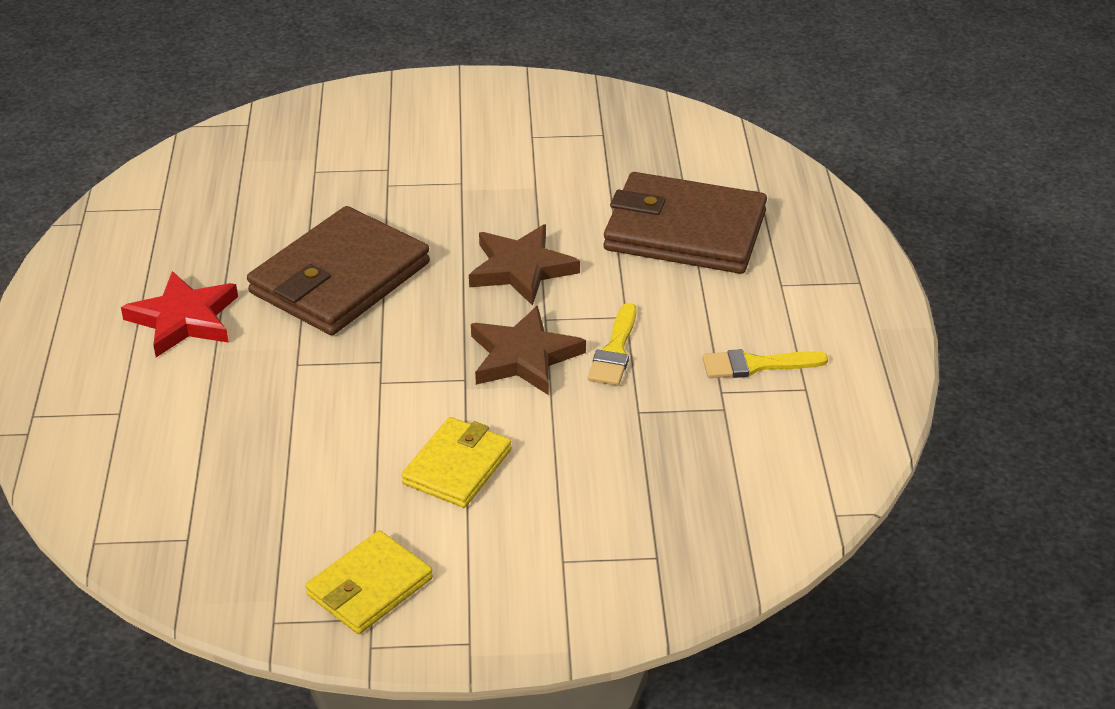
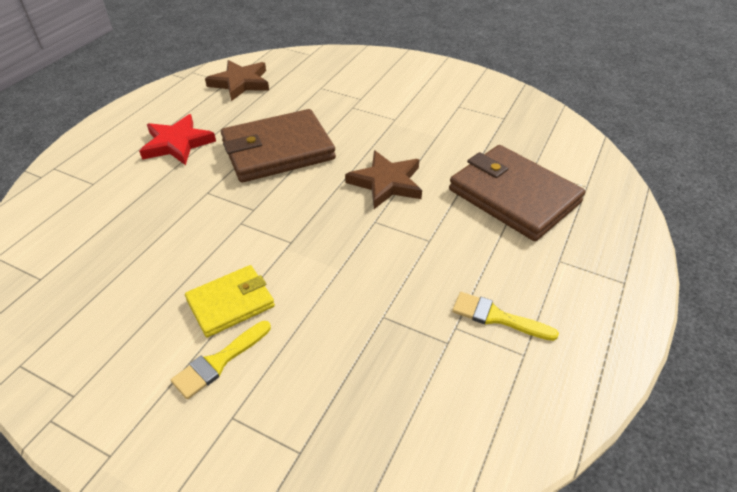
camera: 30 degrees right, 5 degrees up
yellow wallet [305,530,433,634] -> none
brown star [471,305,586,395] -> brown star moved to [205,60,269,101]
yellow brush [588,303,636,386] -> yellow brush moved to [171,321,271,399]

